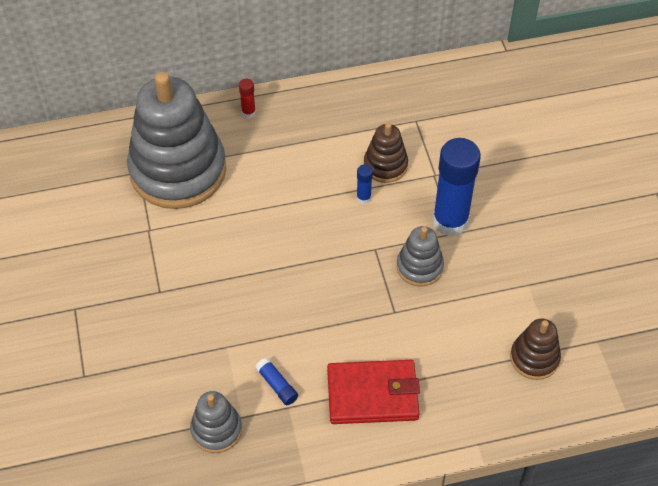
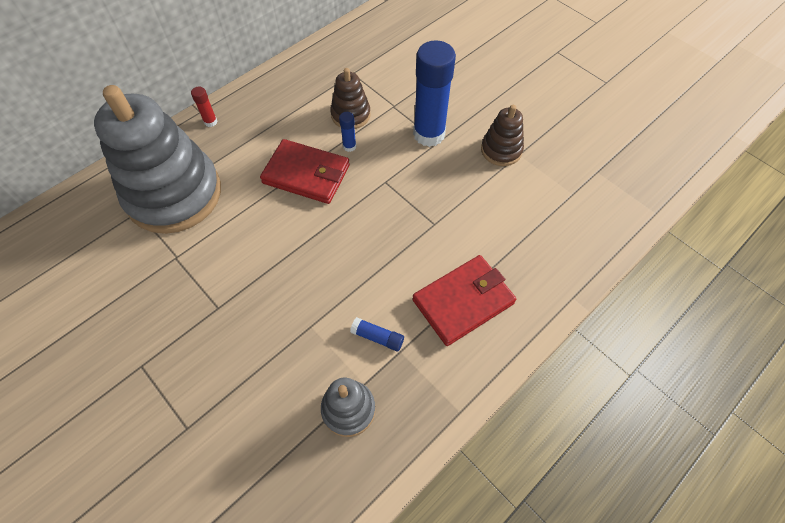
camera: 30 degrees left, 5 degrees up
grey stacking toy [397,226,444,287] -> none
brown stacking toy [510,319,561,380] -> brown stacking toy moved to [481,105,524,166]
none -> red wallet [260,139,350,204]

